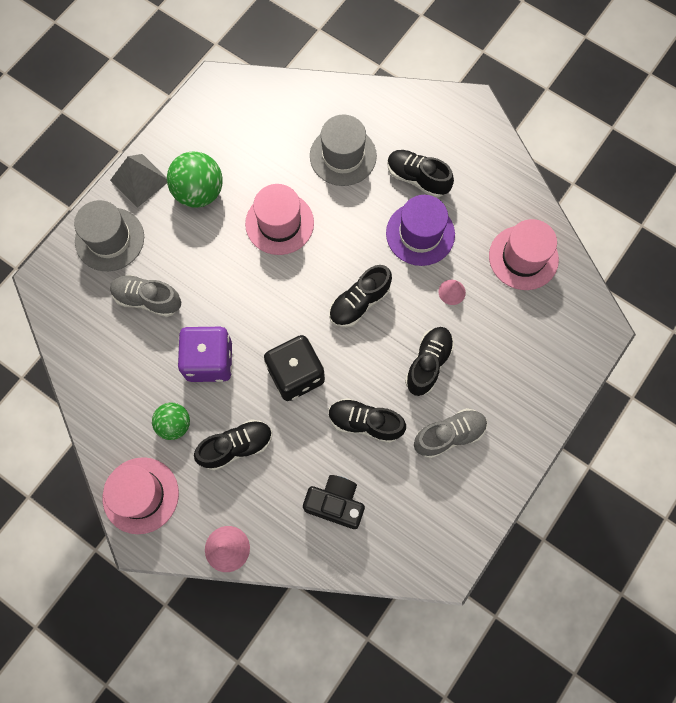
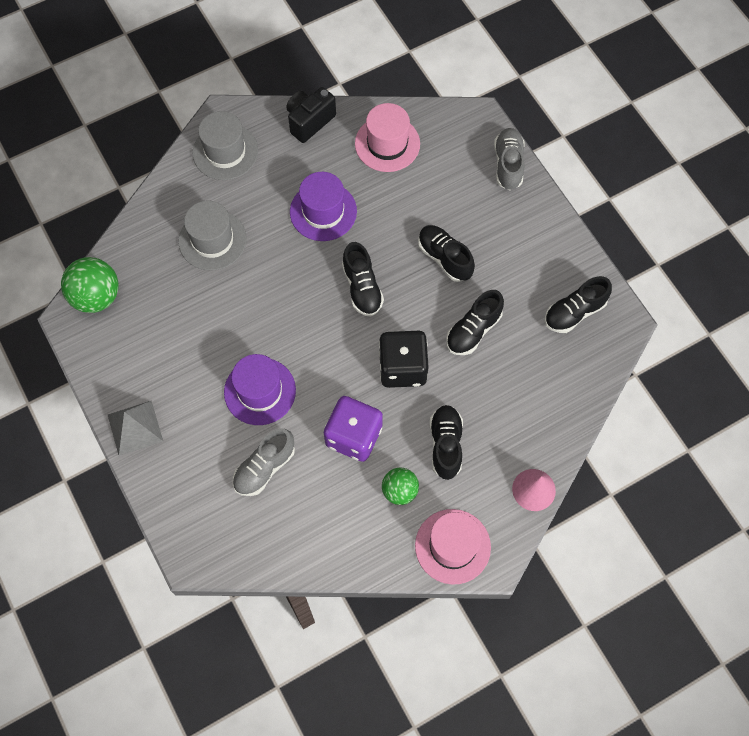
camera: 65 degrees left, 5 degrees down
grey hat [74,200,144,271] -> grey hat moved to [192,111,258,180]
green ball [167,151,223,208] -> green ball moved to [61,257,119,313]
pink hat [245,184,314,255] -> none
black camera [303,475,365,529] -> black camera moved to [286,87,336,143]
black shoe [387,150,454,198] -> black shoe moved to [544,276,612,333]
grey shoe [414,408,487,458] -> grey shoe moved to [494,128,524,190]
pink cone [438,280,466,305] -> none
none -> purple hat [224,354,296,425]

